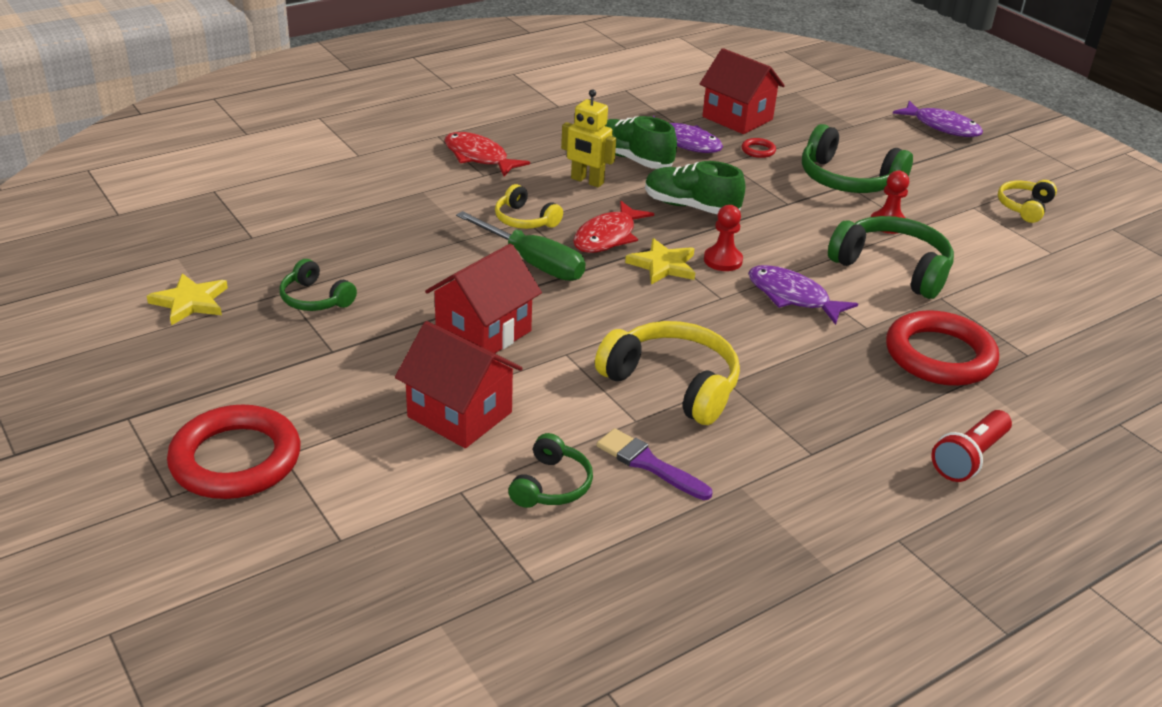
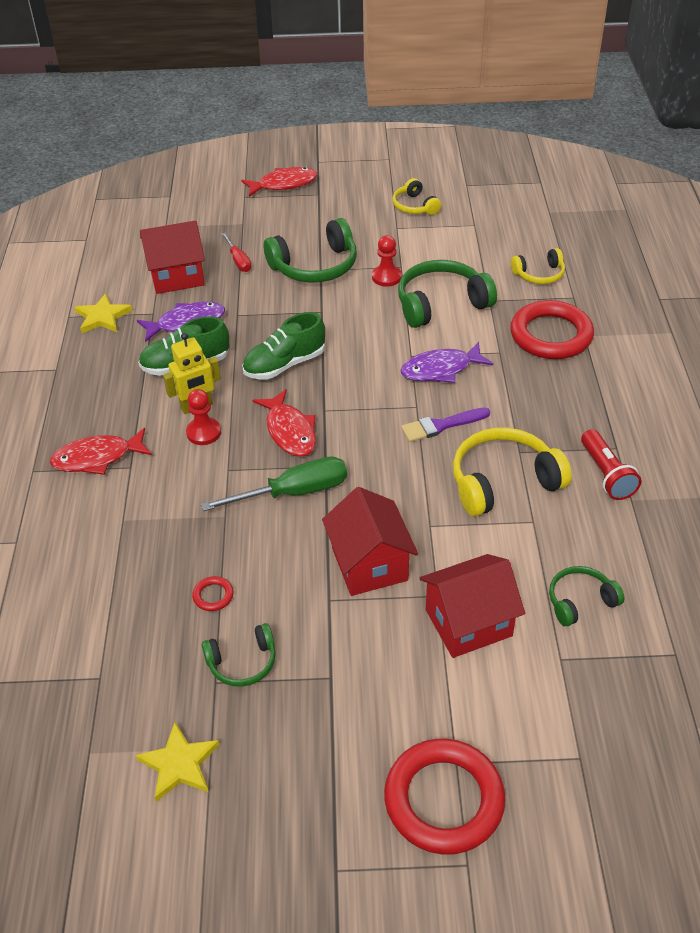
camera: 55 degrees left, 10 degrees up
yellow headphones [495,184,563,229] -> yellow headphones moved to [511,248,565,284]
green headphones [508,433,593,508] -> green headphones turned 75 degrees counterclockwise [549,566,625,626]
purple brush [597,428,712,500] -> purple brush moved to [401,407,490,442]
yellow star [625,238,695,285] -> yellow star moved to [74,293,132,334]
red pawn [704,205,743,271] -> red pawn moved to [186,389,221,445]
red ring [741,138,776,158] -> red ring moved to [192,576,234,611]
purple fish [893,101,983,137] -> red fish [241,167,317,197]
red flashlight [931,410,1012,482] -> red flashlight moved to [581,429,642,500]
none -> red screwdriver [222,233,251,272]

